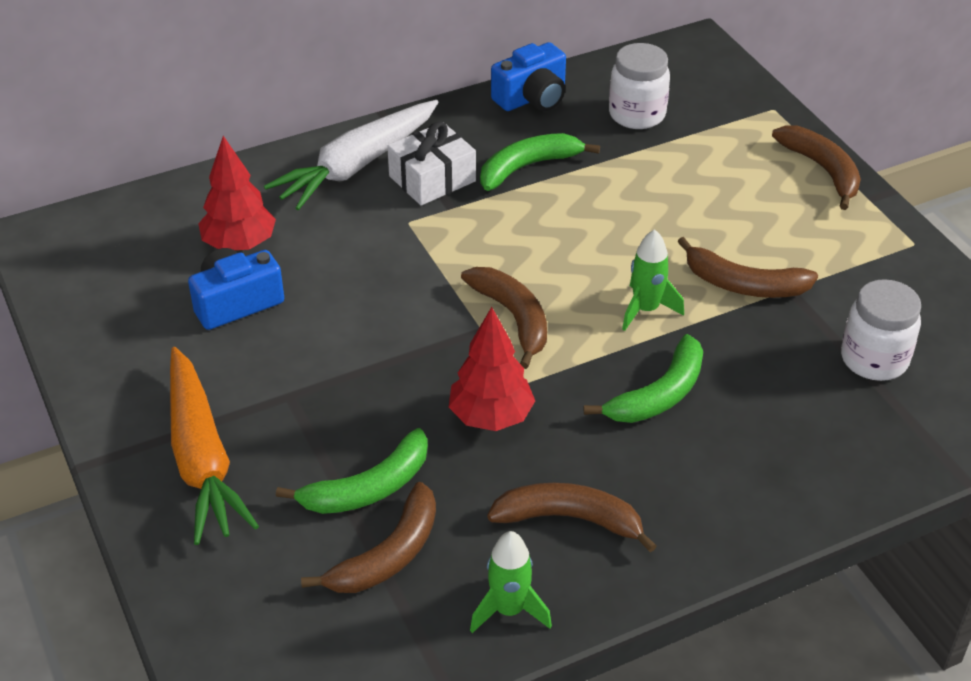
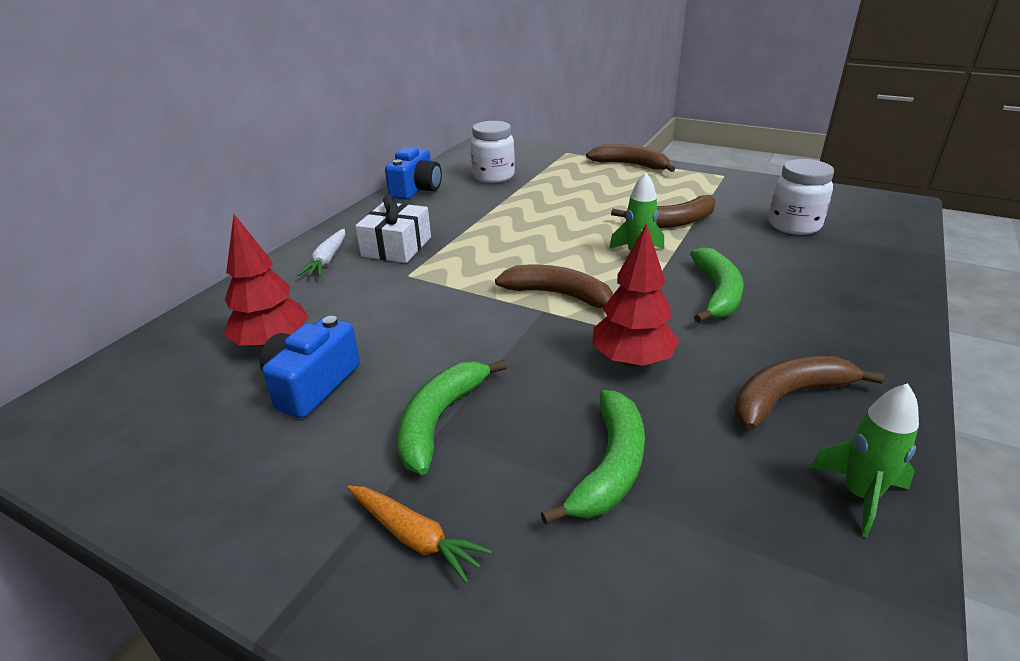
camera: 35 degrees left, 10 degrees down
orange carrot [170,347,259,545] -> orange carrot [347,485,492,584], size x0.51
white carrot [264,100,438,210] -> white carrot [297,229,345,277], size x0.51
brown banana [301,482,436,593] -> none
green banana [480,133,600,191] -> green banana moved to [397,360,507,475]

